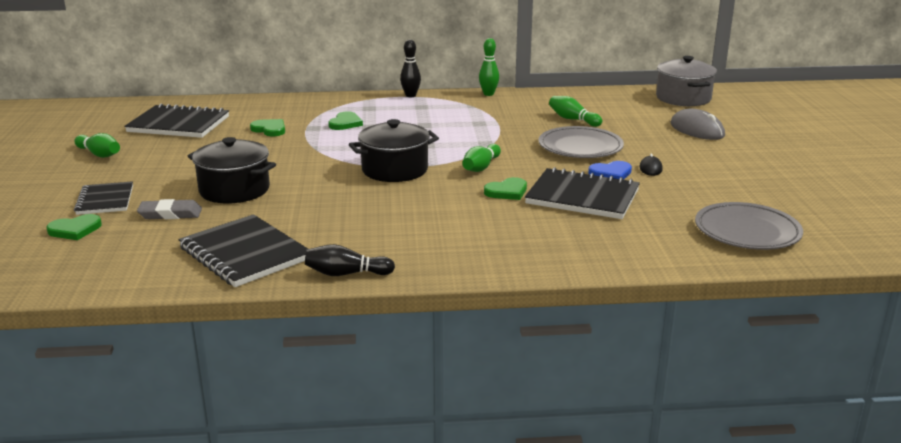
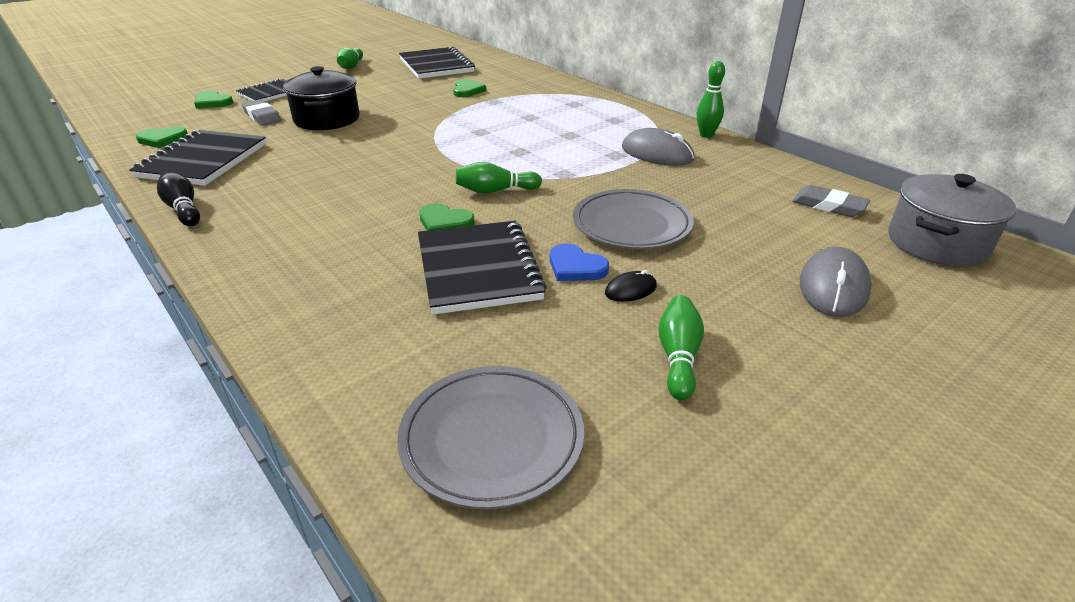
camera: 55 degrees right, 10 degrees up
green heart [328,111,363,130] -> green heart moved to [136,126,188,148]
black pot [349,119,439,182] -> none
black bowling pin [400,39,421,97] -> none
green bowling pin [549,96,602,127] -> green bowling pin moved to [658,295,704,400]
none -> grey mouse [622,128,695,166]
none -> grey eraser [792,185,870,217]

